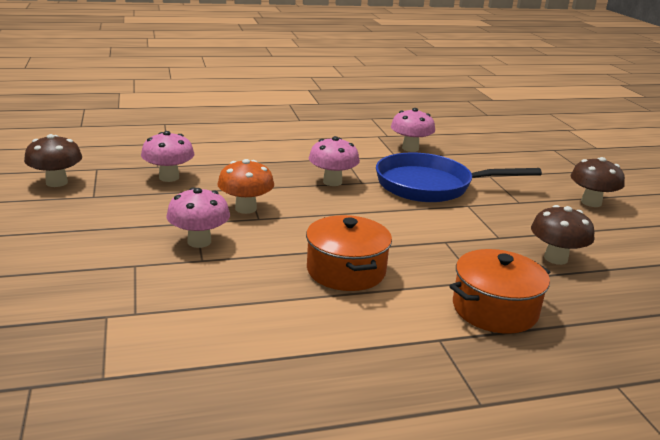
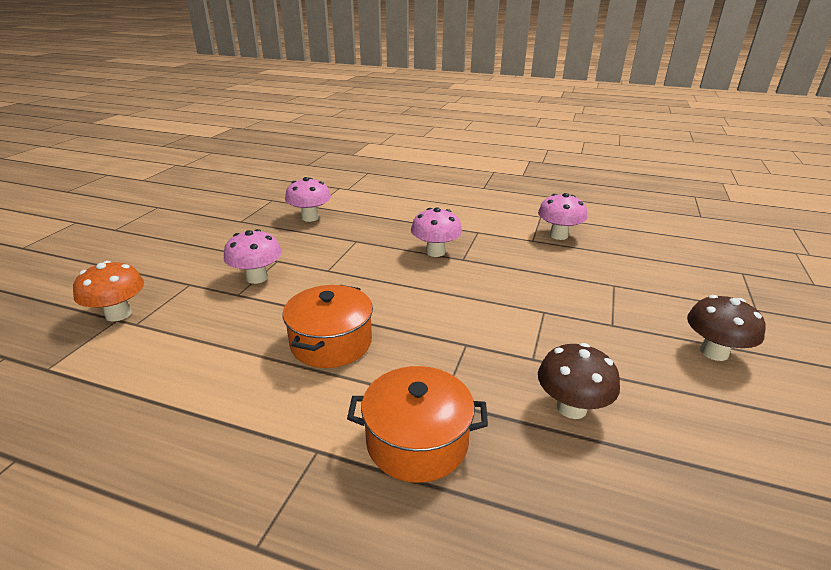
camera: 35 degrees right, 5 degrees up
brown mushroom [24,134,82,187] -> none
orange mushroom [217,159,274,214] -> orange mushroom moved to [73,261,144,321]
blue pan [376,152,542,202] -> none

